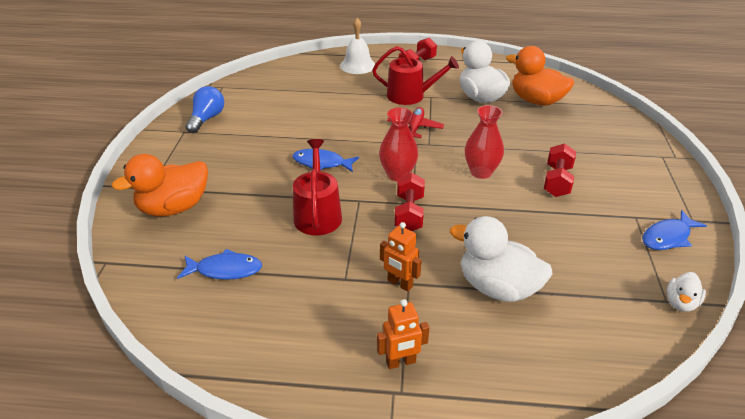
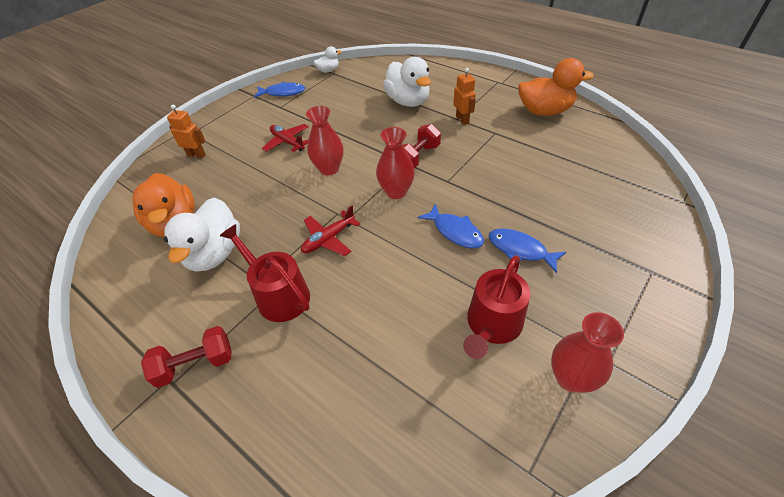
camera: 145 degrees left, 10 degrees up
orange duck [112,154,208,217] -> orange duck moved to [518,58,594,116]
blue fish [177,249,262,280] -> blue fish moved to [489,229,566,273]
blue light bulb [185,86,224,133] -> red vase [551,312,624,393]
red watering can [293,139,342,236] -> red watering can moved to [463,255,530,359]
white bell [340,18,375,74] -> none
orange robot [377,299,429,369] -> orange robot moved to [167,105,206,158]
red dumbbell [544,144,576,197] -> red plane [262,124,309,152]

